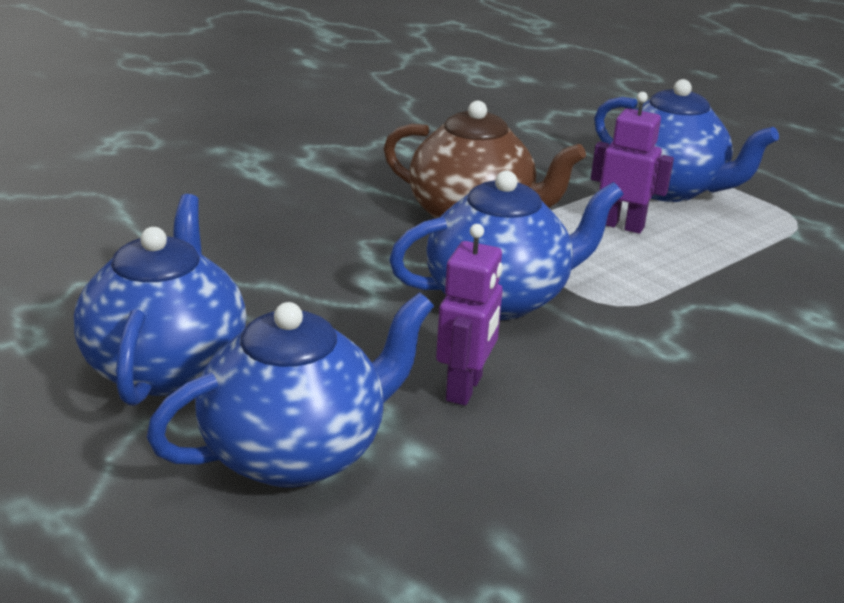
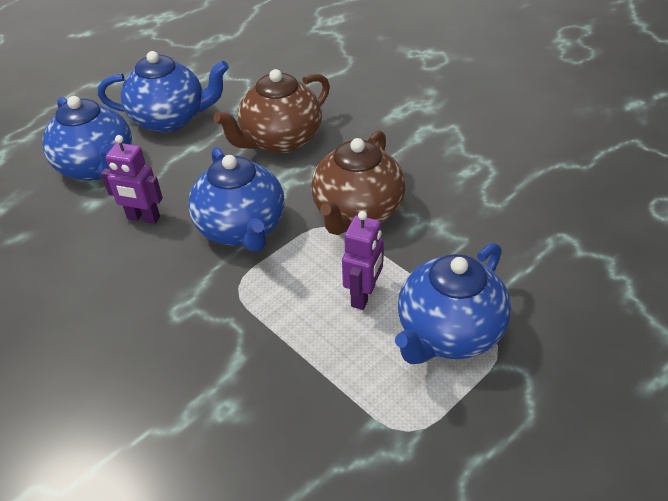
camera: 90 degrees right, 15 degrees up
none -> brown teapot [214,69,330,153]

